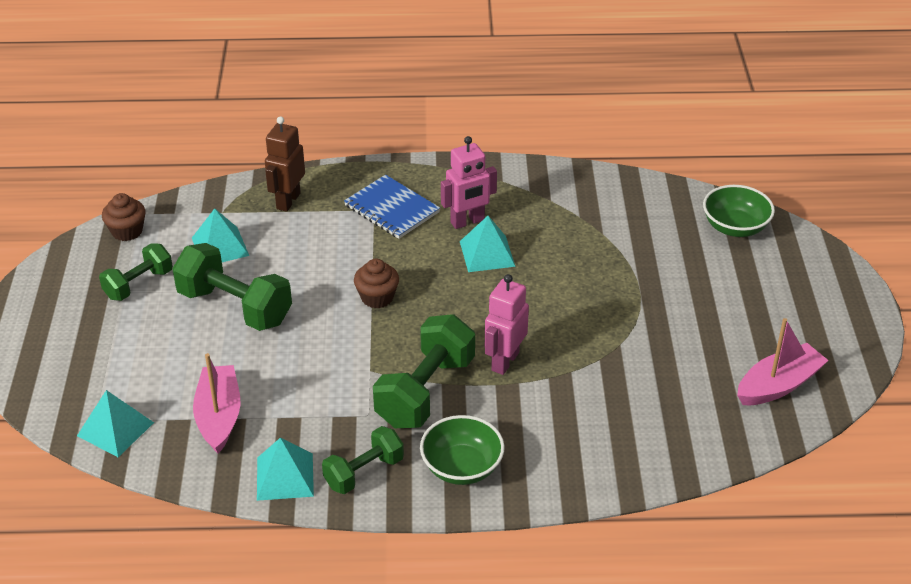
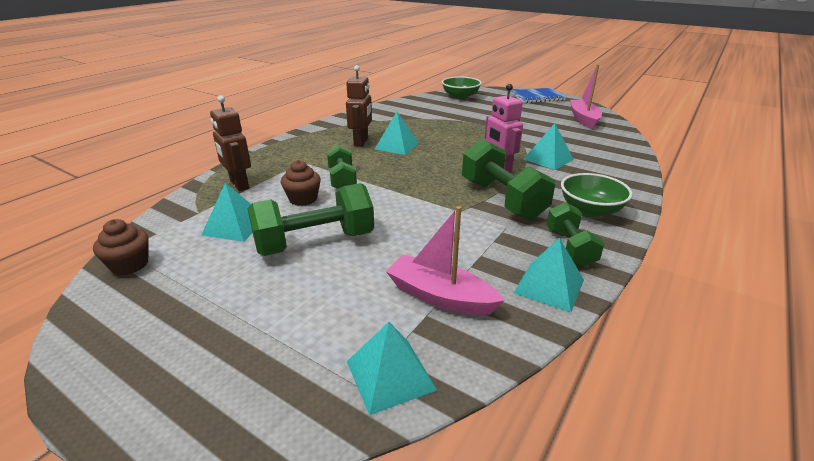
camera: 55 degrees left, 10 degrees down
green dumbbell [99,244,173,301] -> green dumbbell moved to [327,145,357,189]
blue notebook [344,175,440,239] -> blue notebook moved to [511,88,566,103]
brown cupcake [354,259,399,308] -> brown cupcake moved to [281,160,321,206]
pink robot [441,136,497,229] -> brown robot [346,65,372,147]
none -> turquoise pyramid [524,123,574,170]

